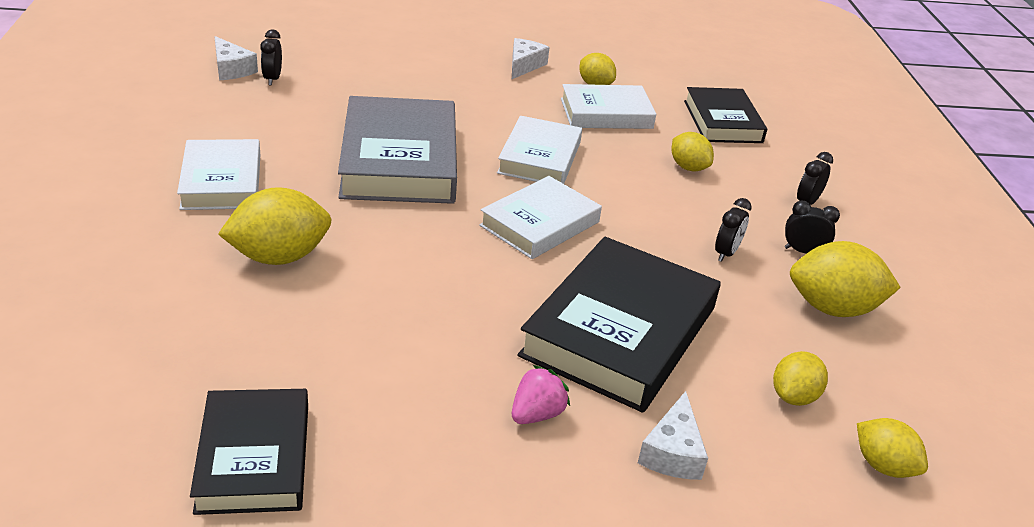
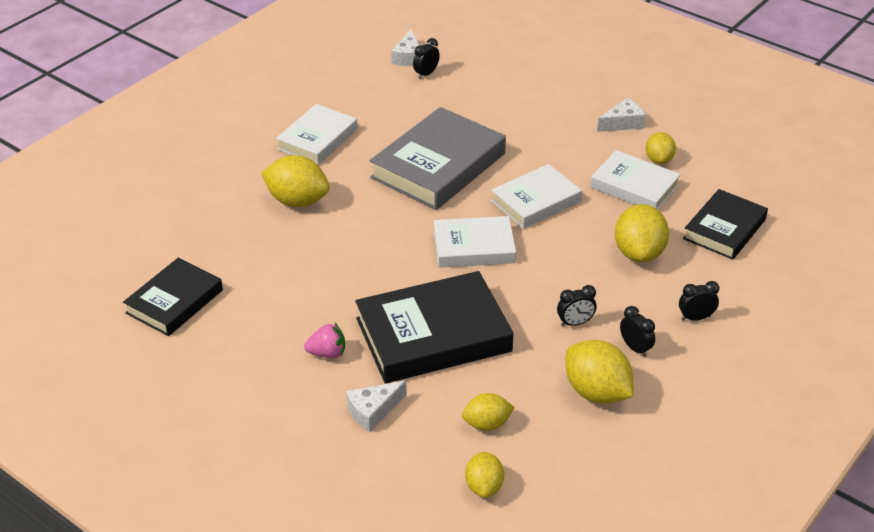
camera: 45 degrees right, 5 degrees up
yellow lemon [672,132,714,171] -> yellow lemon [615,204,669,262], size x1.65

